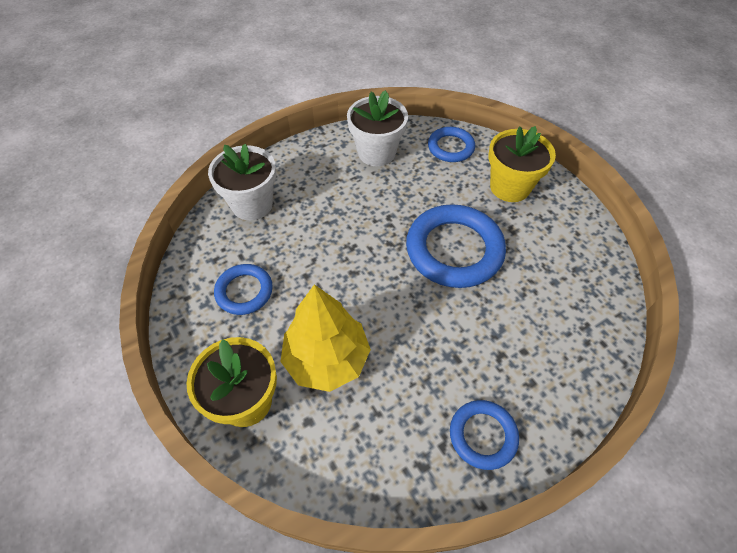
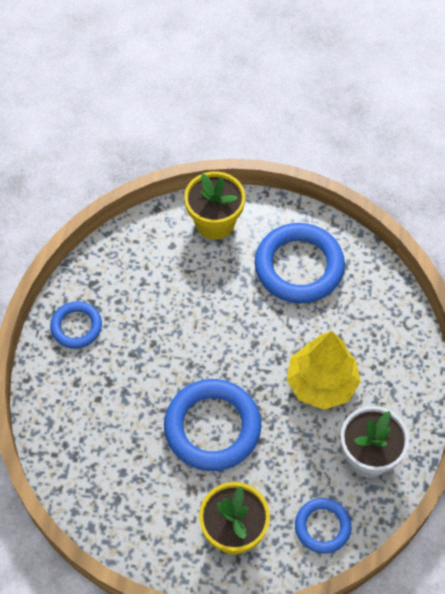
camera: 130 degrees right, 5 degrees up
white flower pot [208,144,276,220] -> none
blue ring [214,264,273,315] -> blue ring [255,223,345,304], size x1.79
yellow tree [280,284,371,392] -> yellow tree moved to [287,331,361,410]

